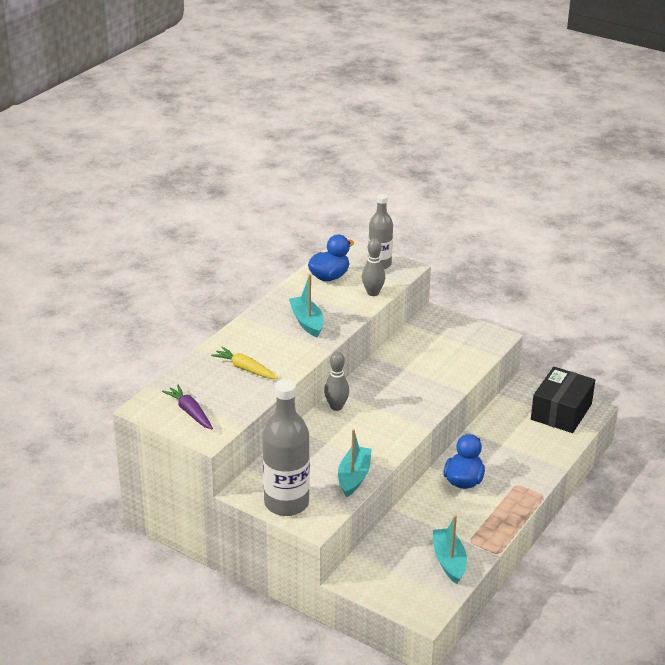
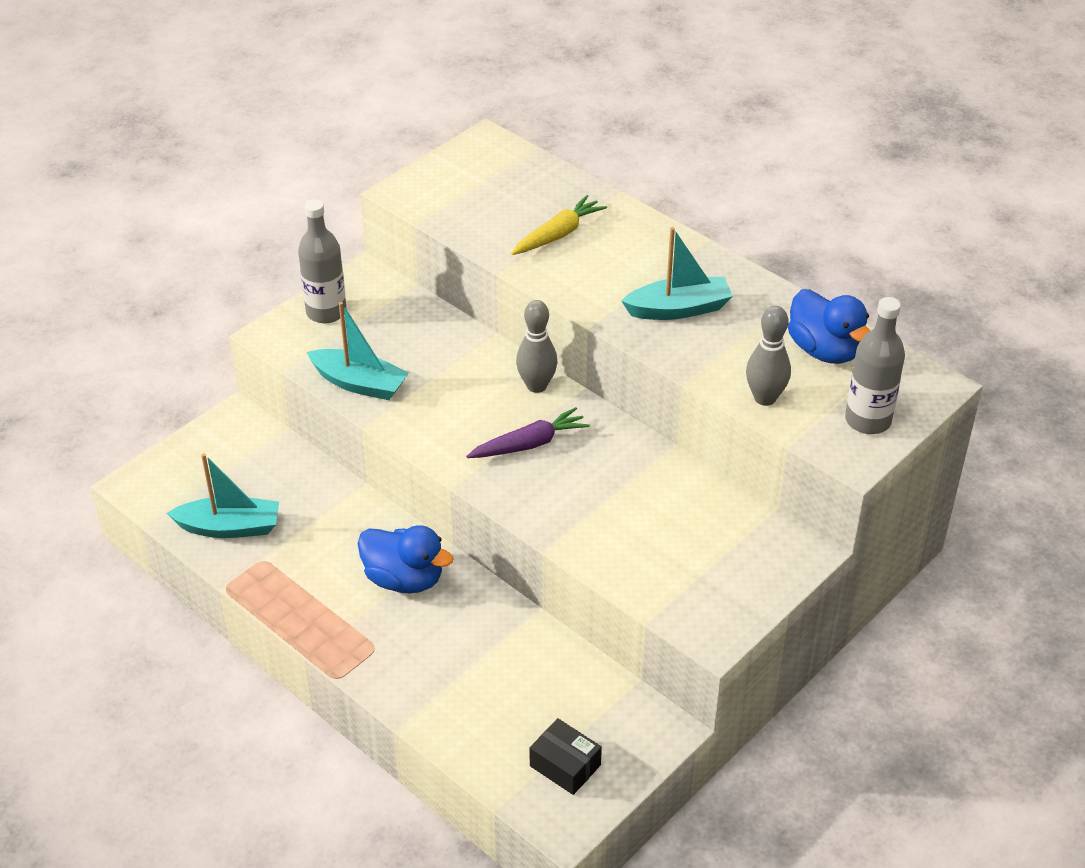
camera: 100 degrees right, 10 degrees up
purple carrot [162,385,213,429] -> purple carrot moved to [466,407,590,458]
grey bottle [263,379,310,516] -> grey bottle [298,199,347,323], size x0.63
black box [531,367,595,433] -> black box [530,718,602,795], size x0.51

